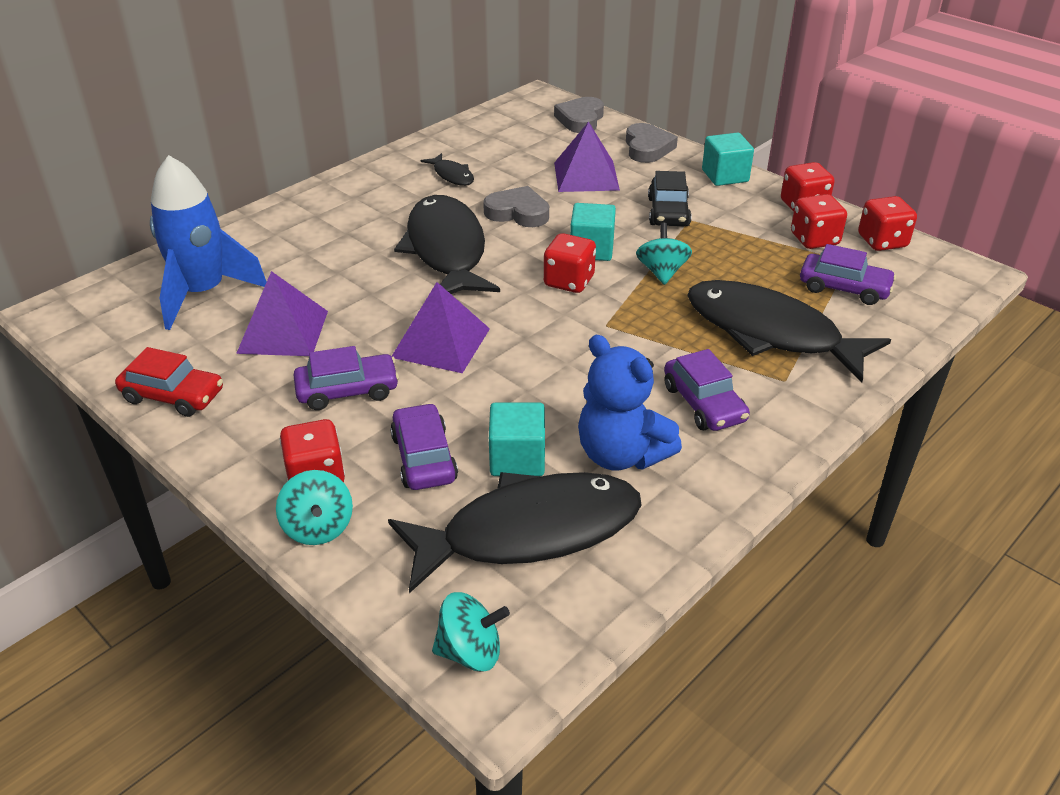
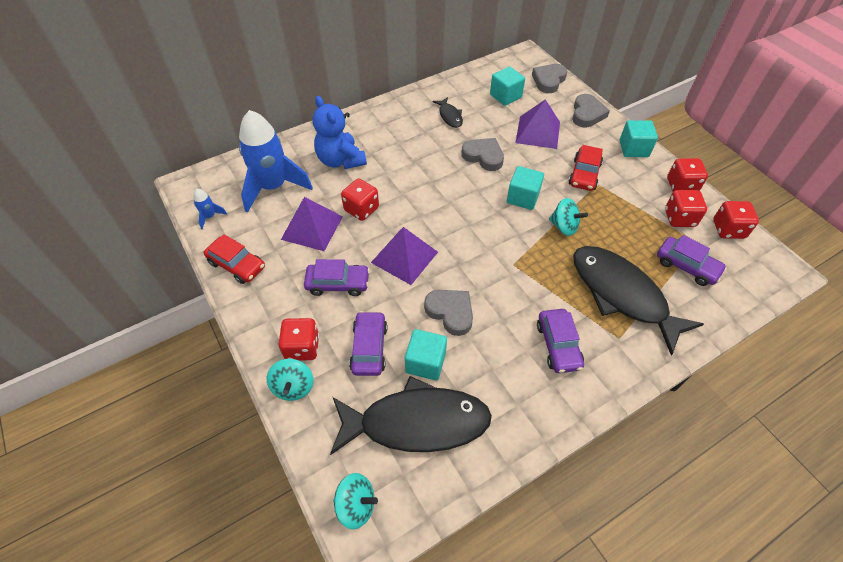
camera: 15 degrees right, 15 degrees up
black fish [394,195,500,294] -> none
red dice [544,233,596,293] -> red dice moved to [341,178,379,221]
blue teddy bear [578,335,682,471] -> blue teddy bear moved to [313,96,367,169]
turquoise spinning top [636,223,692,285] -> turquoise spinning top turned 105 degrees clockwise [549,198,588,236]
black car [648,171,692,226] -> red car [569,145,603,191]
none -> blue rocket [193,189,227,229]
none -> grey heart [424,290,473,336]
none -> turquoise cube [490,67,525,106]

